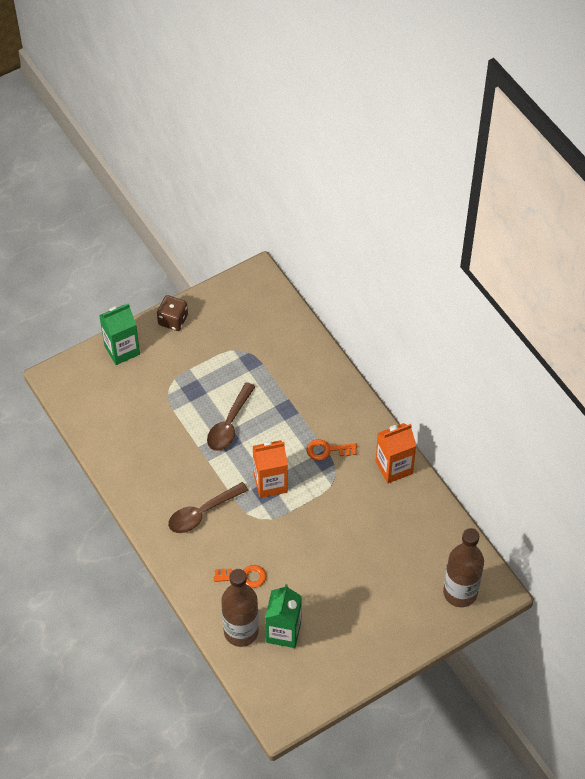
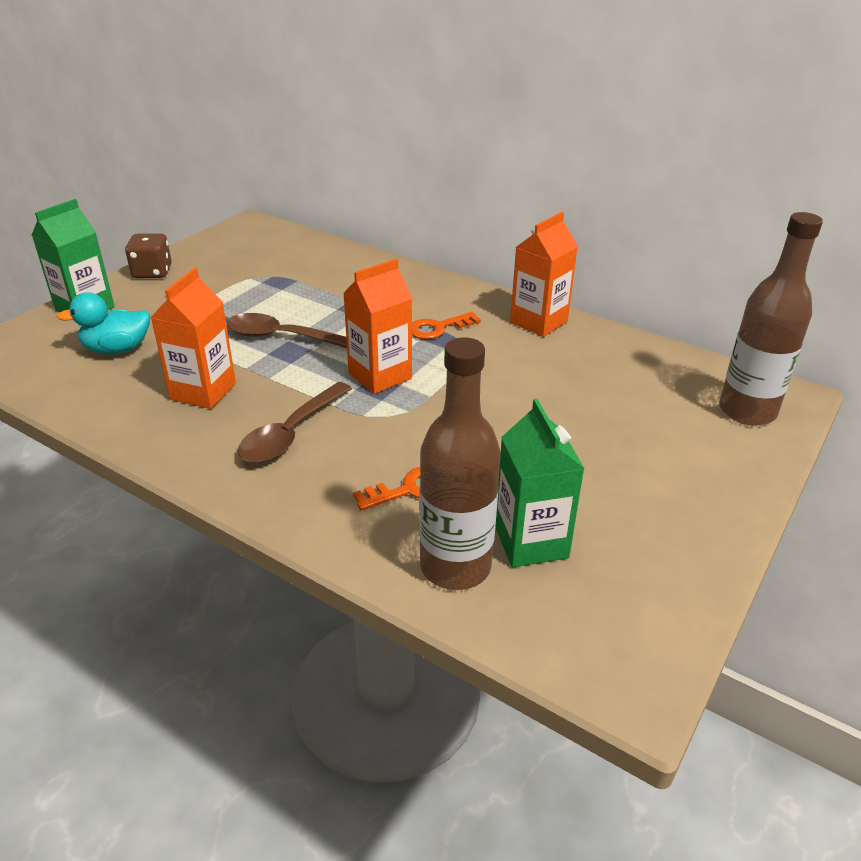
camera: 25 degrees left, 20 degrees down
brown spoon [207,382,256,451] -> brown spoon turned 105 degrees clockwise [227,313,347,348]
none -> turquoise duck [57,292,150,354]
none -> orange carton [151,268,236,409]

